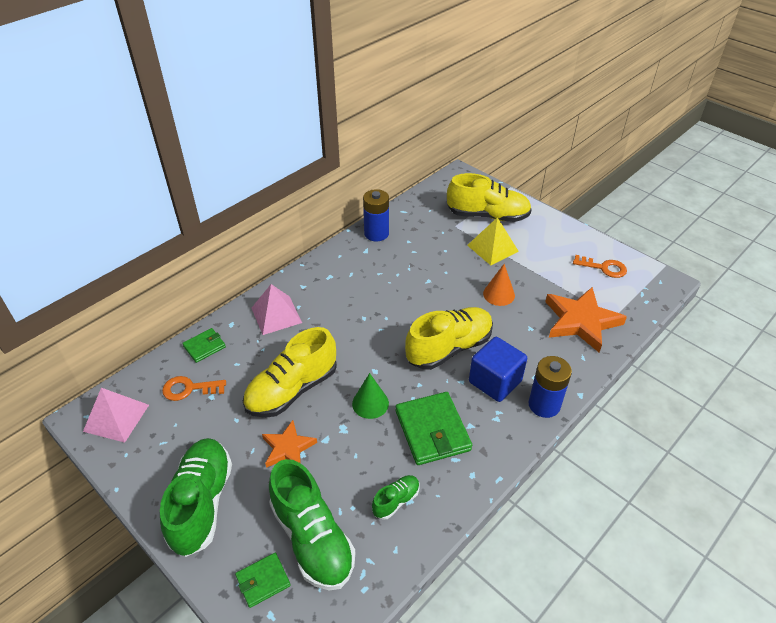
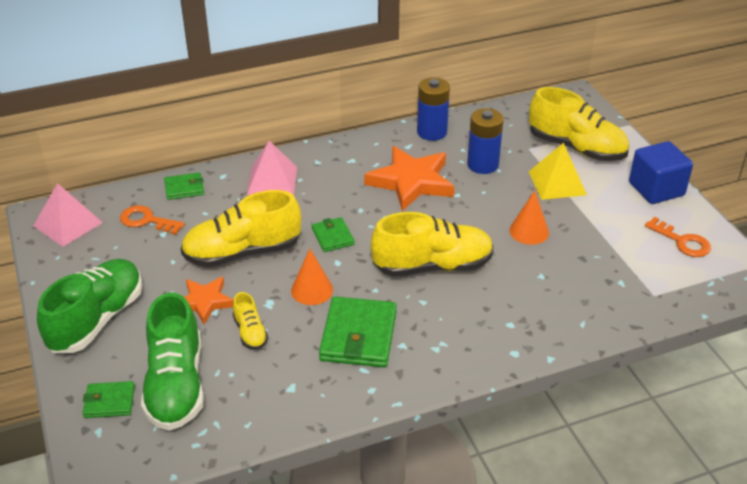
camera: 25 degrees right, 5 degrees down
green cone [352,373,389,419] -> orange cone [291,249,333,305]
green shoe [372,475,419,520] -> none
blue cube [469,337,527,402] -> blue cube moved to [629,141,693,204]
blue battery [529,356,572,418] -> blue battery moved to [467,108,504,174]
orange star [545,287,627,352] -> orange star moved to [364,146,455,211]
none -> yellow shoe [233,292,268,350]
none -> green wallet [312,217,355,252]

